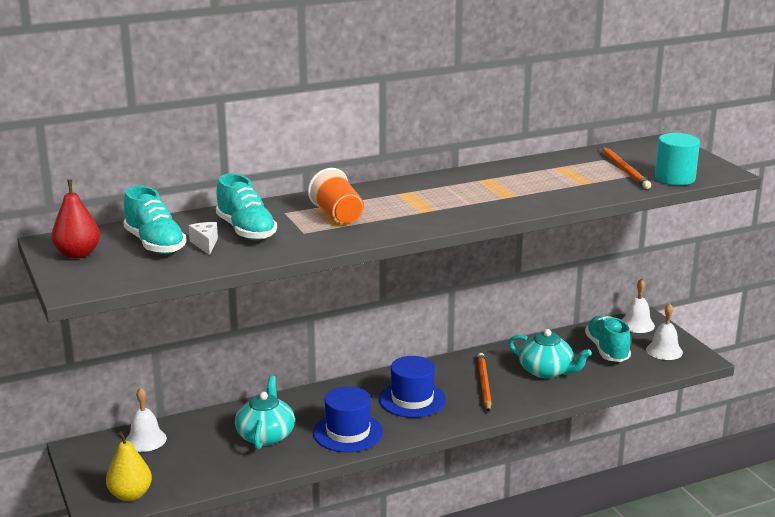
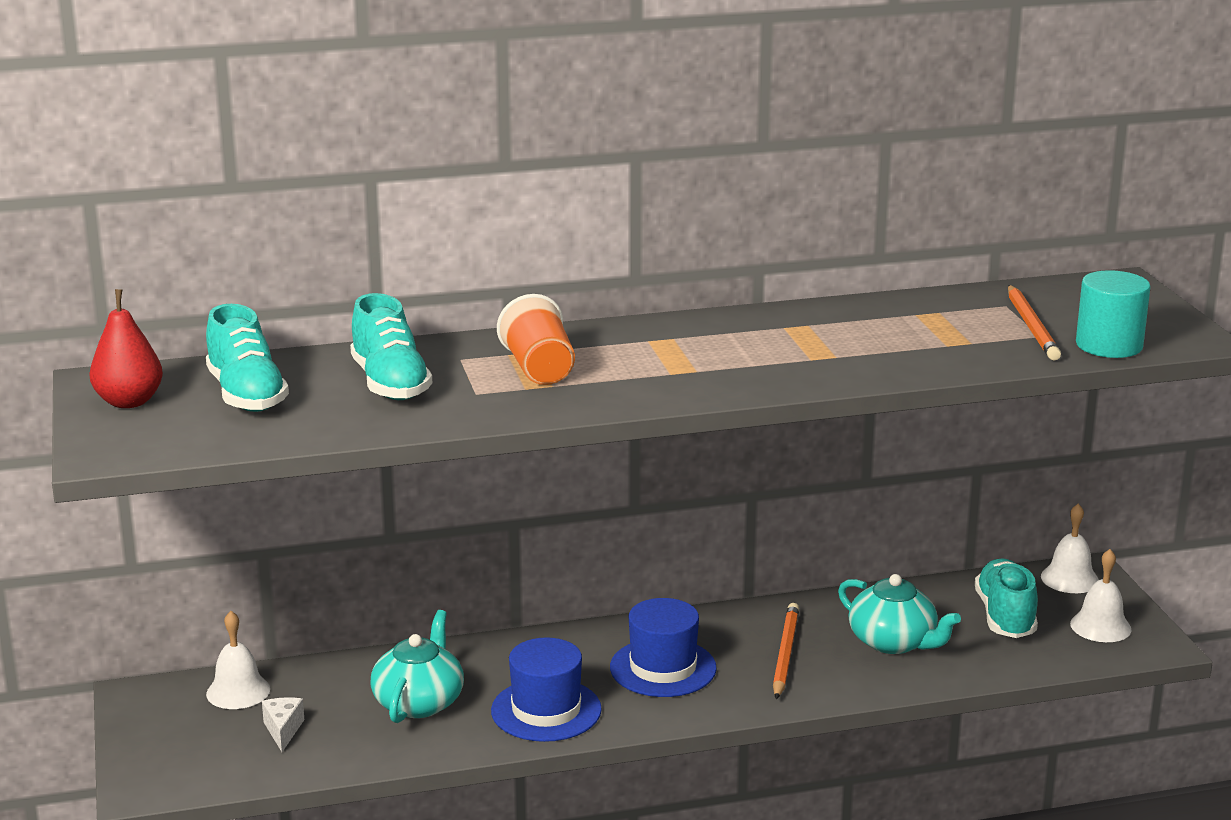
camera: 10 degrees right, 0 degrees up
yellow pear [106,431,152,501] -> none
white cheese [189,222,218,255] -> white cheese moved to [262,697,304,752]

